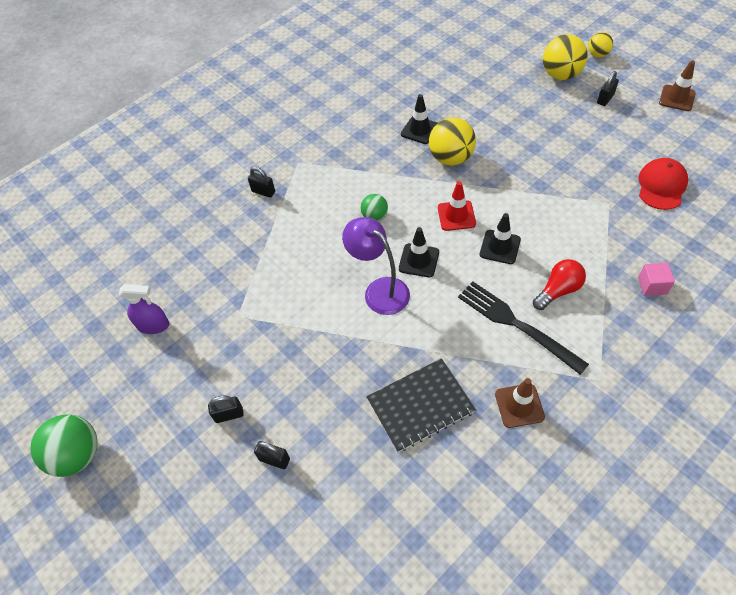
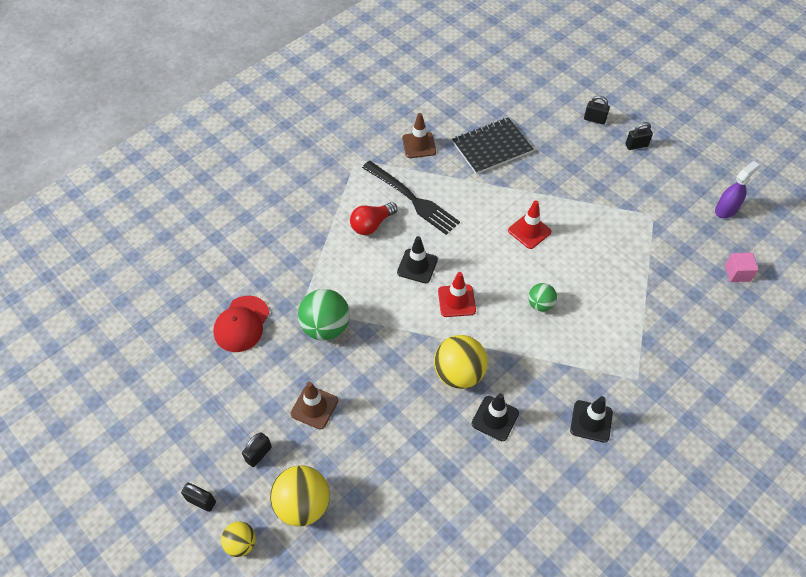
camera: 175 degrees right, 0 degrees up
green ball [30,414,98,477] -> green ball moved to [298,289,350,341]
purple spray bottle [118,284,169,334] -> purple spray bottle turned 135 degrees clockwise [715,161,759,218]
black padlock [248,167,275,198] -> black padlock moved to [181,483,216,512]
purple lamp [342,217,410,315] -> red traffic cone [508,200,551,249]
black traffic cone [399,227,439,277] -> black traffic cone moved to [570,396,613,443]
pink cube [638,263,675,296] -> pink cube moved to [725,252,758,282]
brown traffic cone [659,60,696,111] -> brown traffic cone moved to [290,382,338,429]

